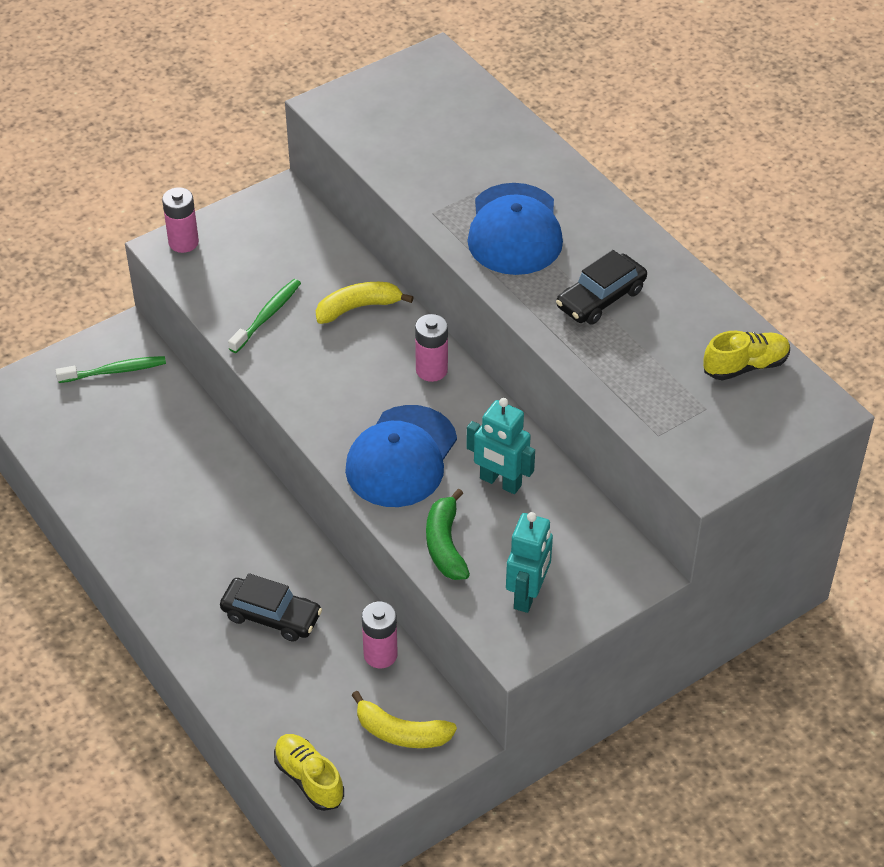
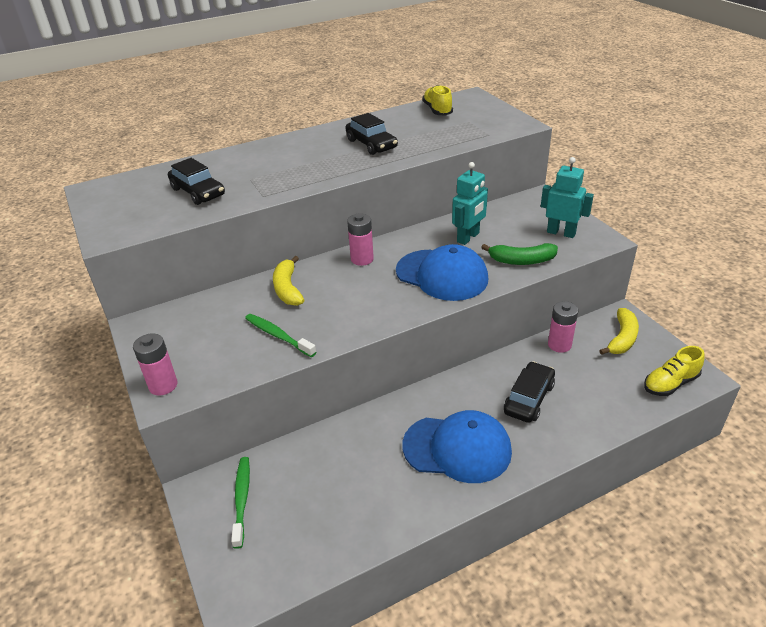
camera: 80 degrees left, 10 degrees down
blue cap [467,183,563,275] -> blue cap moved to [403,410,512,483]
none -> black car [168,158,225,205]

